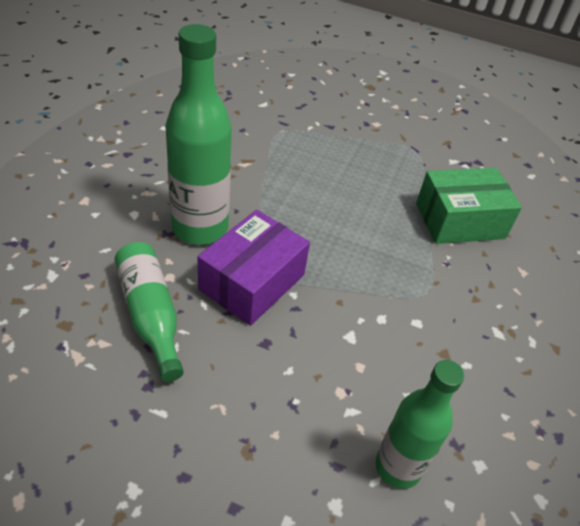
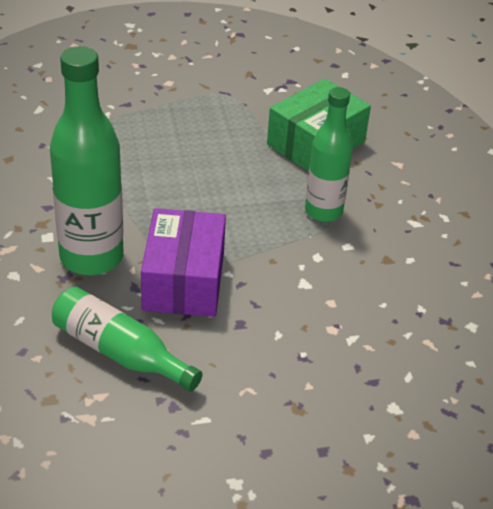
camera: 30 degrees left, 5 degrees down
green bottle [375,360,464,489] -> green bottle moved to [305,87,353,222]

